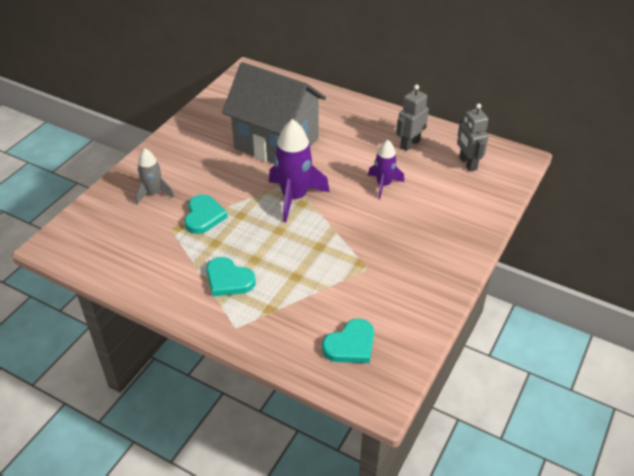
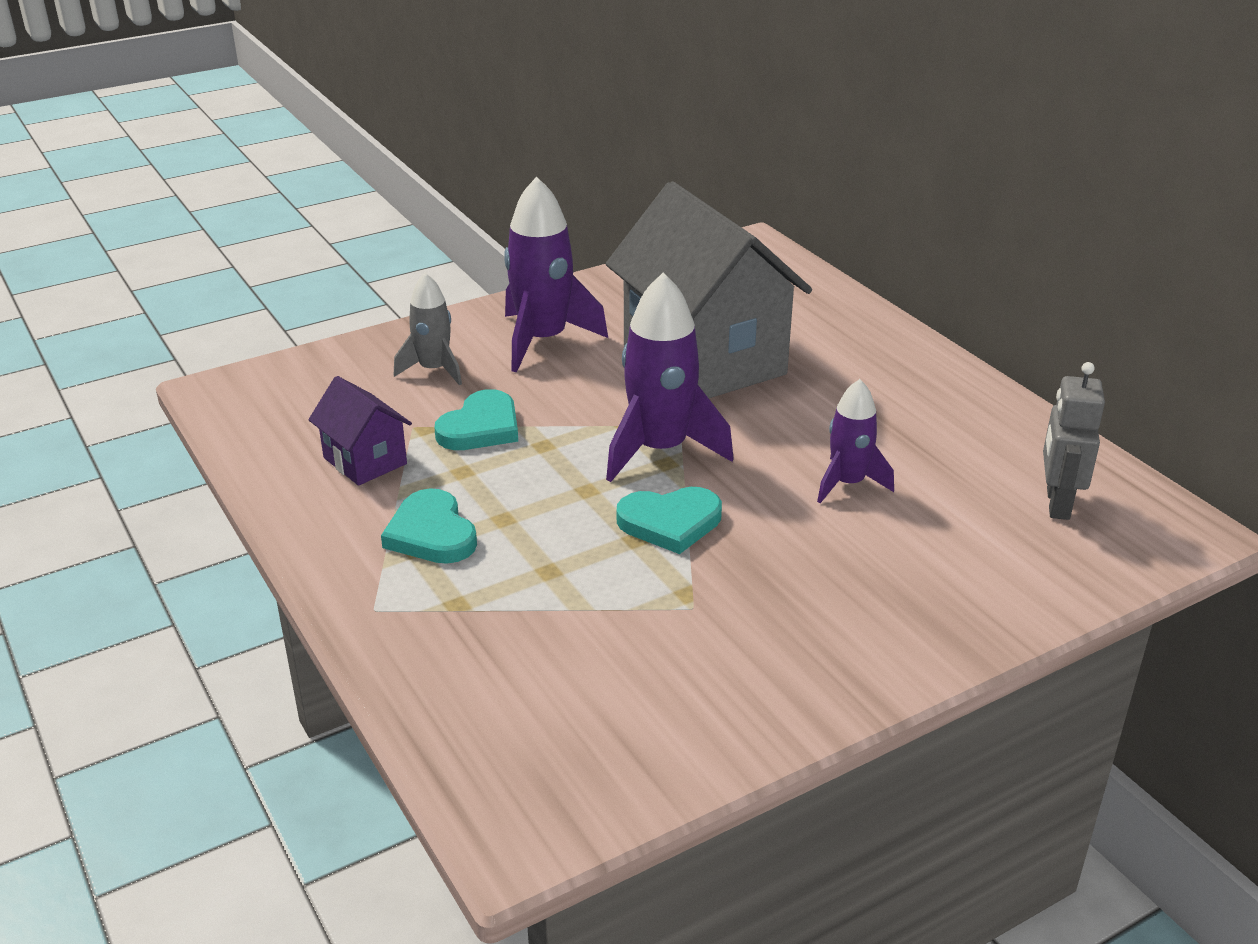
camera: 30 degrees right, 10 degrees down
turquoise heart [322,318,374,363] -> turquoise heart moved to [617,487,722,554]
grey robot [396,85,429,151] -> none
none -> purple house [308,376,412,486]
none -> purple rocket [504,176,608,373]

